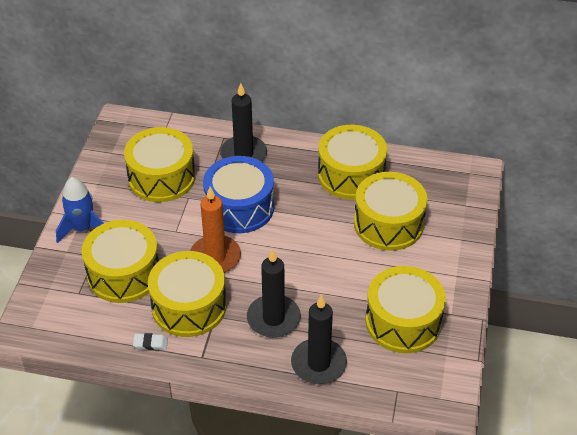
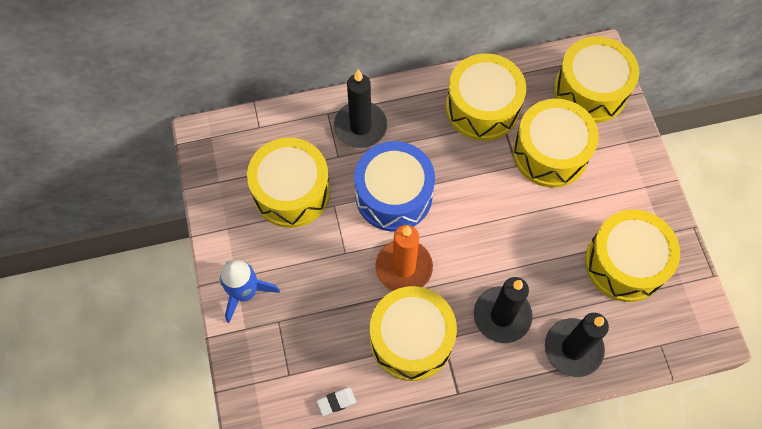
camera: 25 degrees left, 20 degrees up
yellow drum [82,220,159,303] -> yellow drum moved to [554,36,639,123]
white eraser [133,333,168,351] -> white eraser moved to [317,387,356,416]

